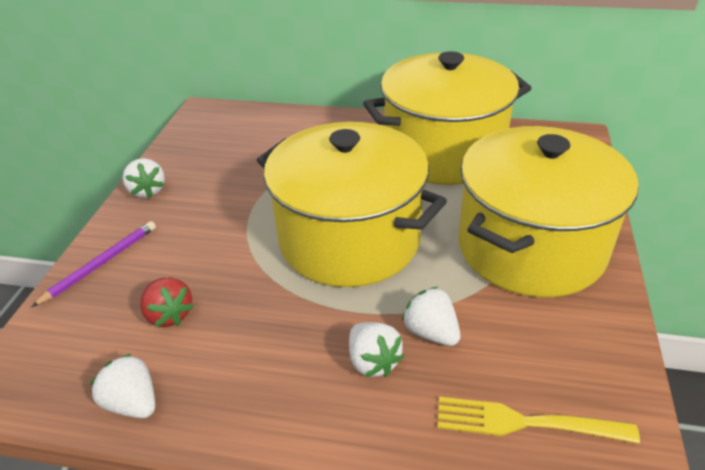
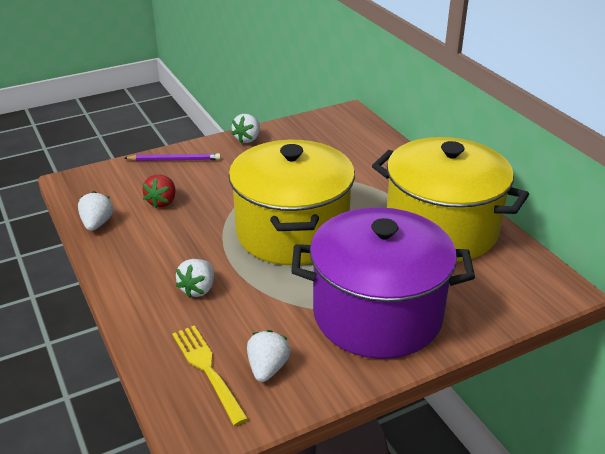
camera: 50 degrees right, 5 degrees down
white strawberry [402,287,460,346] -> white strawberry moved to [247,330,291,382]
yellow pot [458,126,638,297] -> purple pot [291,207,475,359]

